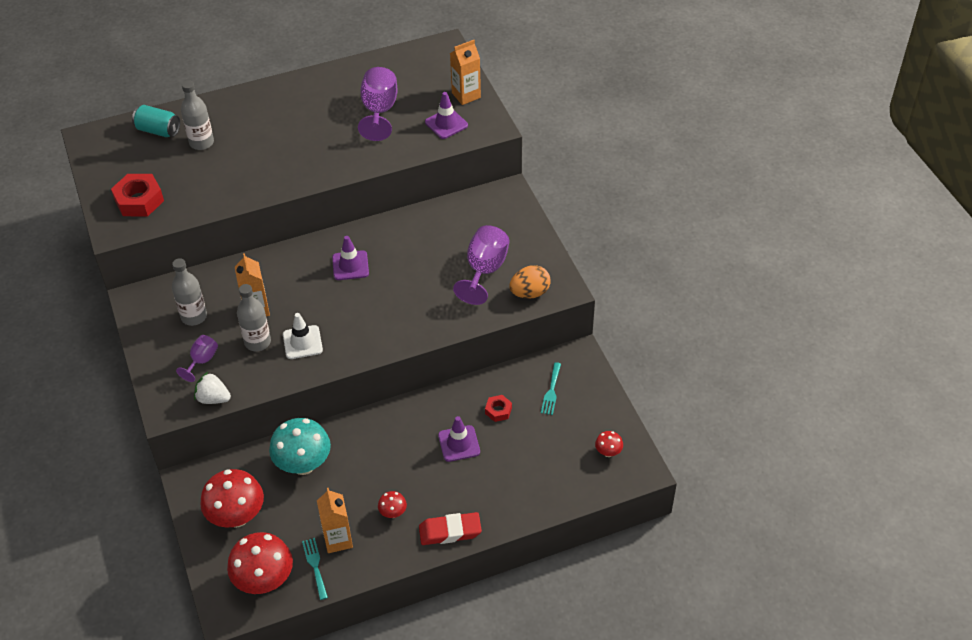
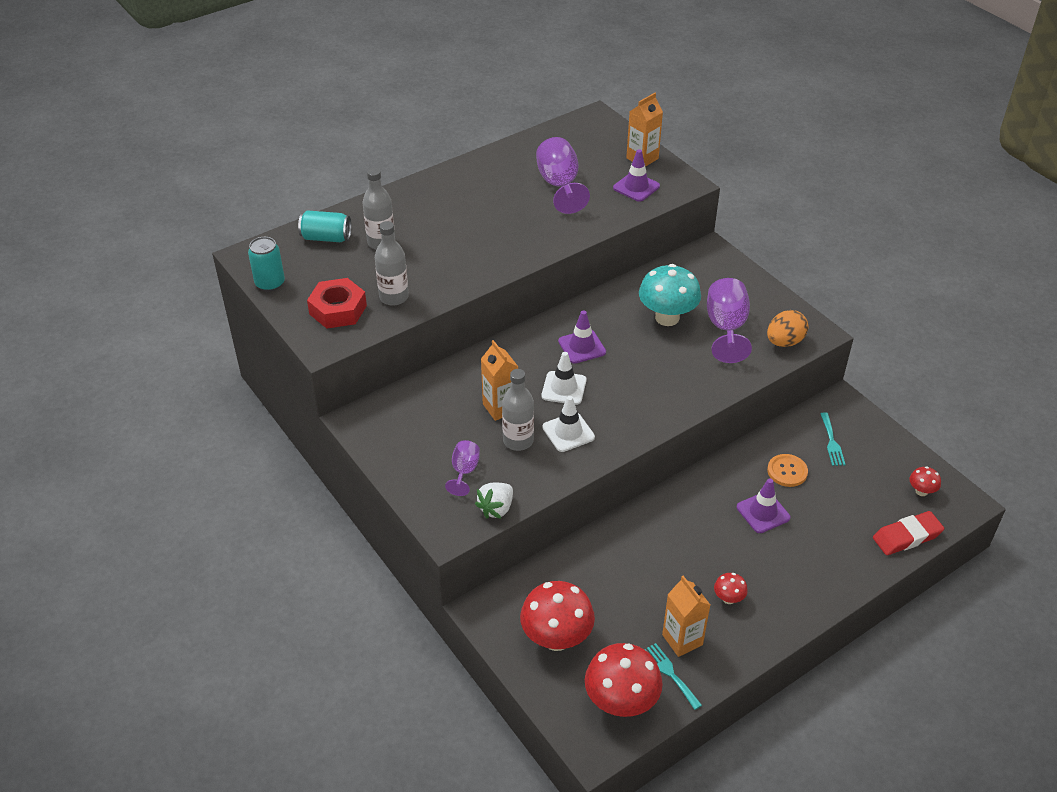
camera: 15 degrees left, 5 degrees down
grey bottle [172,258,207,326] -> grey bottle moved to [375,221,409,306]
white strawberry [194,371,231,404] -> white strawberry turned 60 degrees counterclockwise [475,483,513,519]
turquoise mushroom [269,418,331,475] -> turquoise mushroom moved to [639,264,701,326]
red eraser [419,512,482,545] -> red eraser moved to [873,511,944,555]
red nut [485,395,512,422] -> orange button [767,454,808,487]
none -> turquoise can [248,237,285,292]
none -> white traffic cone [541,352,586,405]

